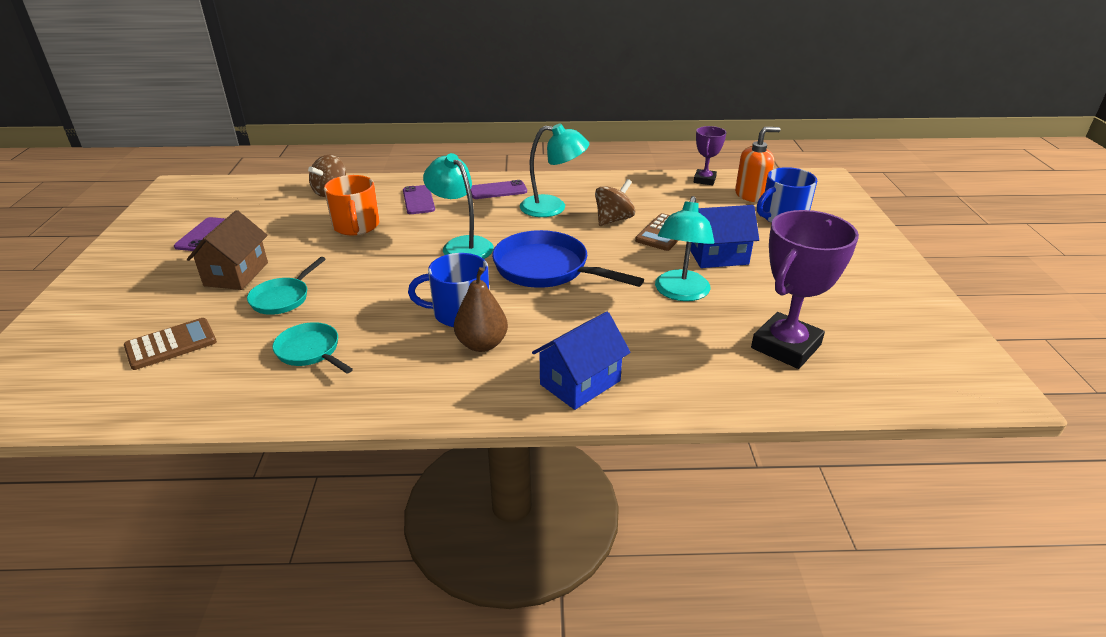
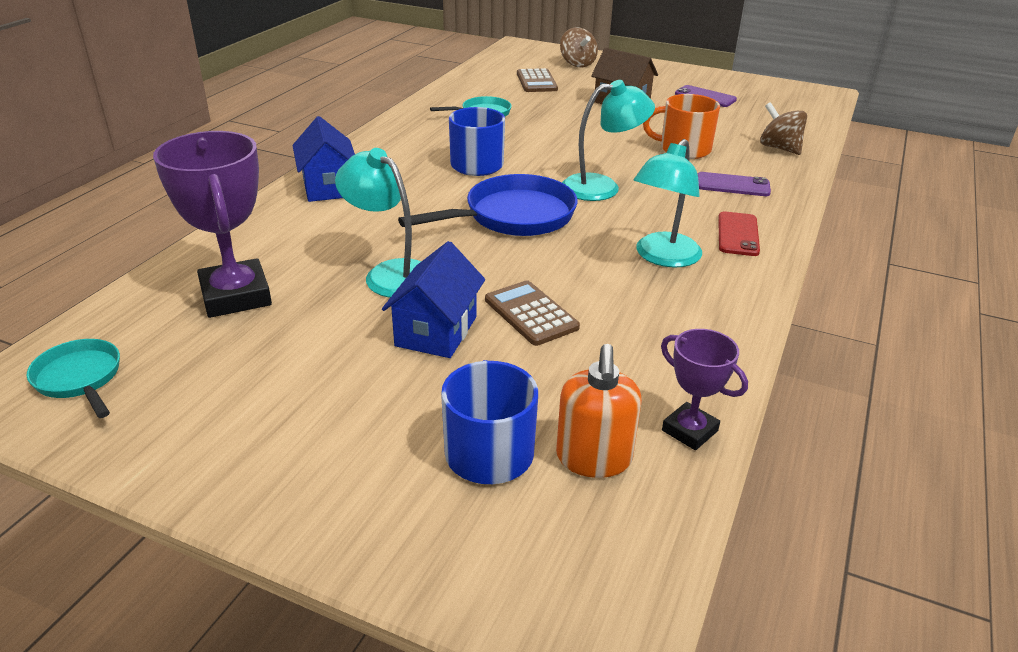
camera: 115 degrees right, 0 degrees up
turquoise pan [247,257,326,315] -> turquoise pan moved to [27,339,120,418]
brown pear [454,267,508,352] -> none
purple phone [471,180,527,199] -> red phone [718,211,760,256]
brown spinning top [595,179,635,226] -> brown spinning top moved to [560,27,598,67]

